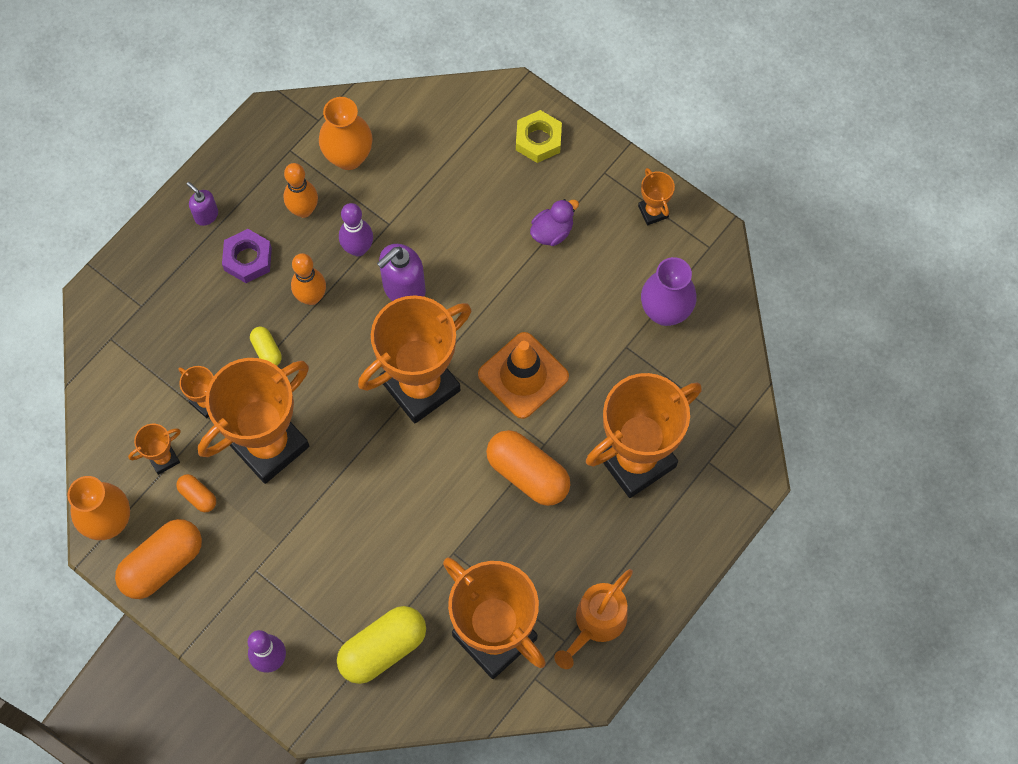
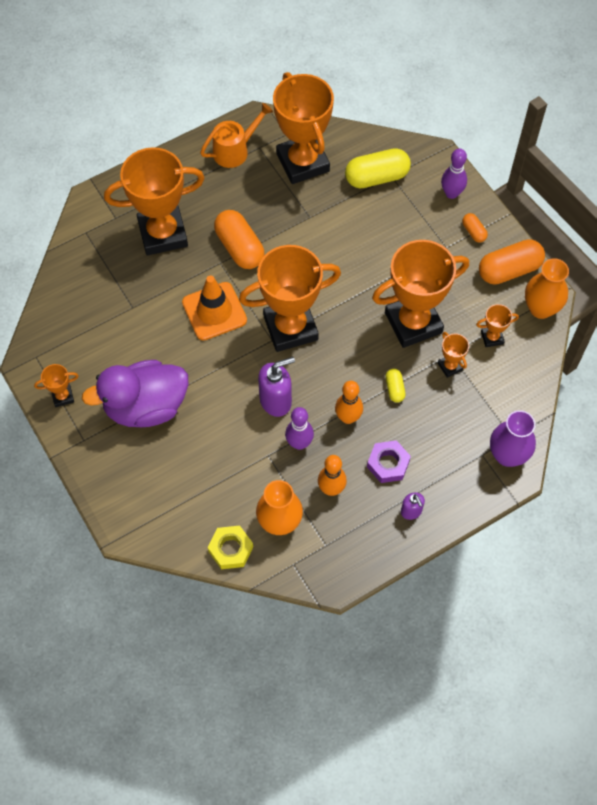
camera: 160 degrees left, 5 degrees down
orange capsule [176,474,216,512] -> orange capsule moved to [462,213,488,243]
yellow nut [516,110,562,163] -> yellow nut moved to [208,526,253,569]
purple duck [530,199,579,246] -> purple duck [82,360,188,427], size x2.22
orange trophy [638,168,675,225] -> orange trophy turned 75 degrees clockwise [34,364,79,407]
purple vase [641,257,697,326] -> purple vase moved to [490,410,536,467]

